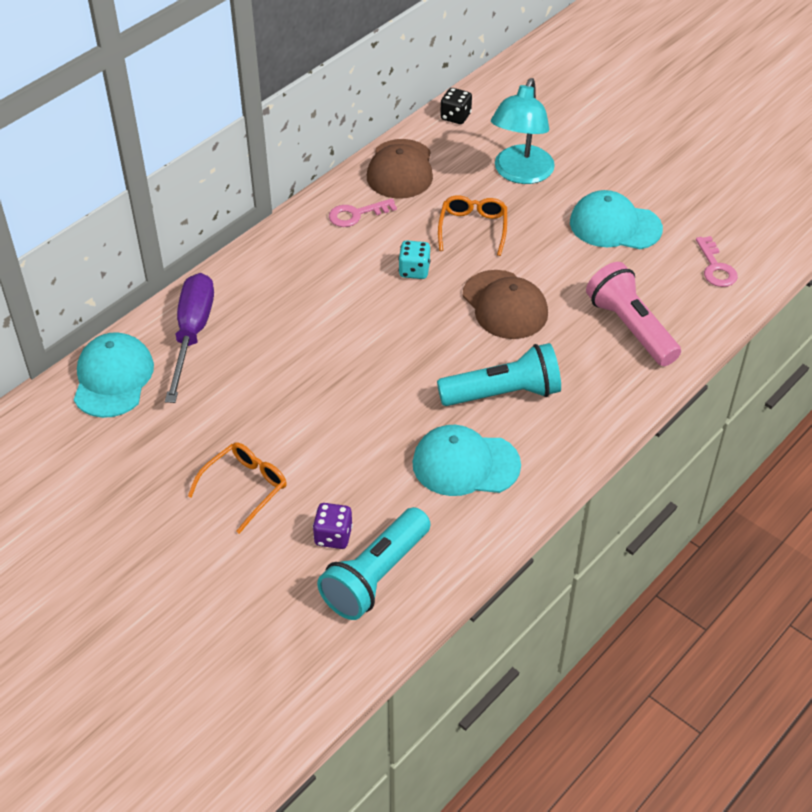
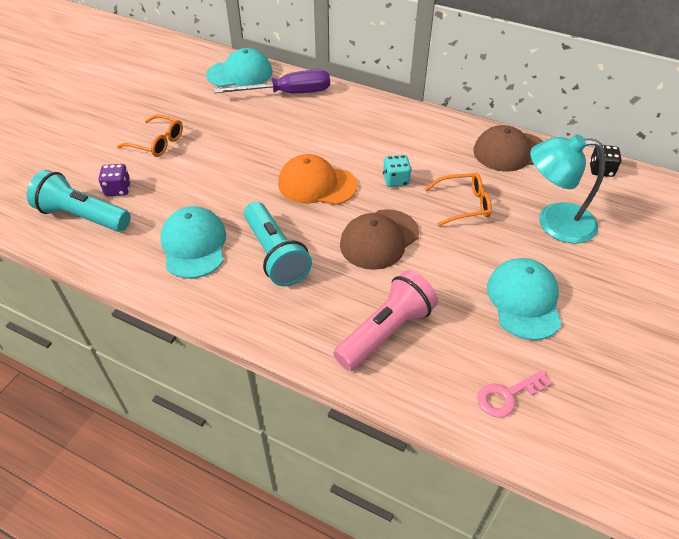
camera: 75 degrees right, 0 degrees up
pink key [329,198,397,227] -> none
none -> orange cap [278,154,357,205]

